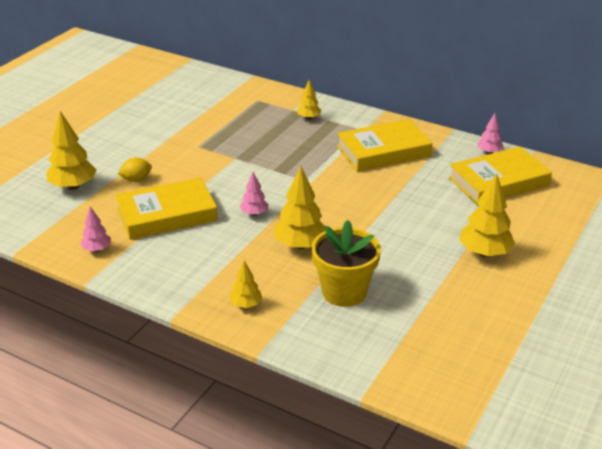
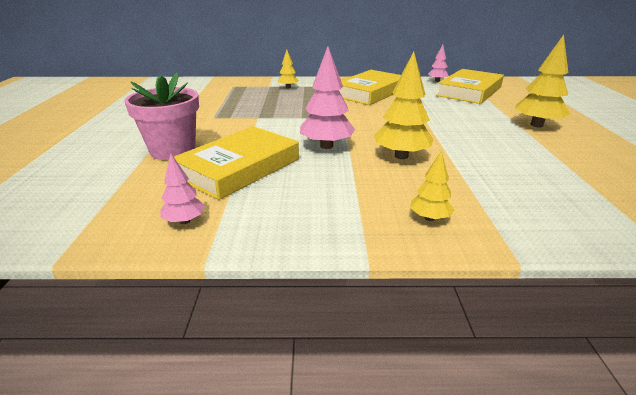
camera: 30 degrees left, 5 degrees down
yellow tree [46,111,96,190] -> none
yellow lemon [118,158,152,182] -> pink flower pot [124,72,199,160]
pink tree [240,172,269,216] -> pink tree [300,47,355,149], size x1.78
yellow flower pot [311,220,381,307] -> none

